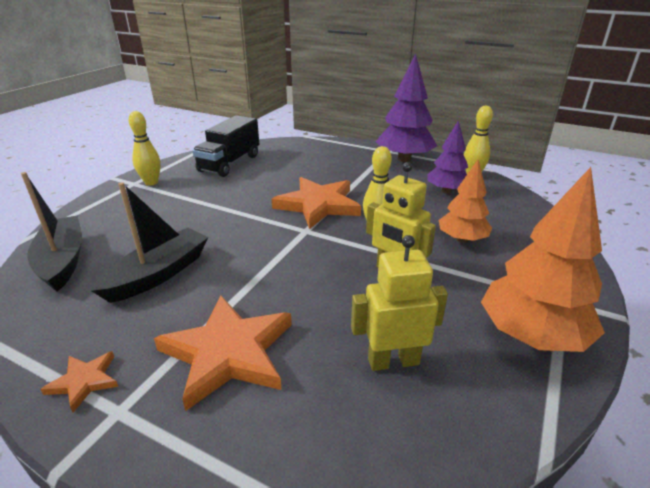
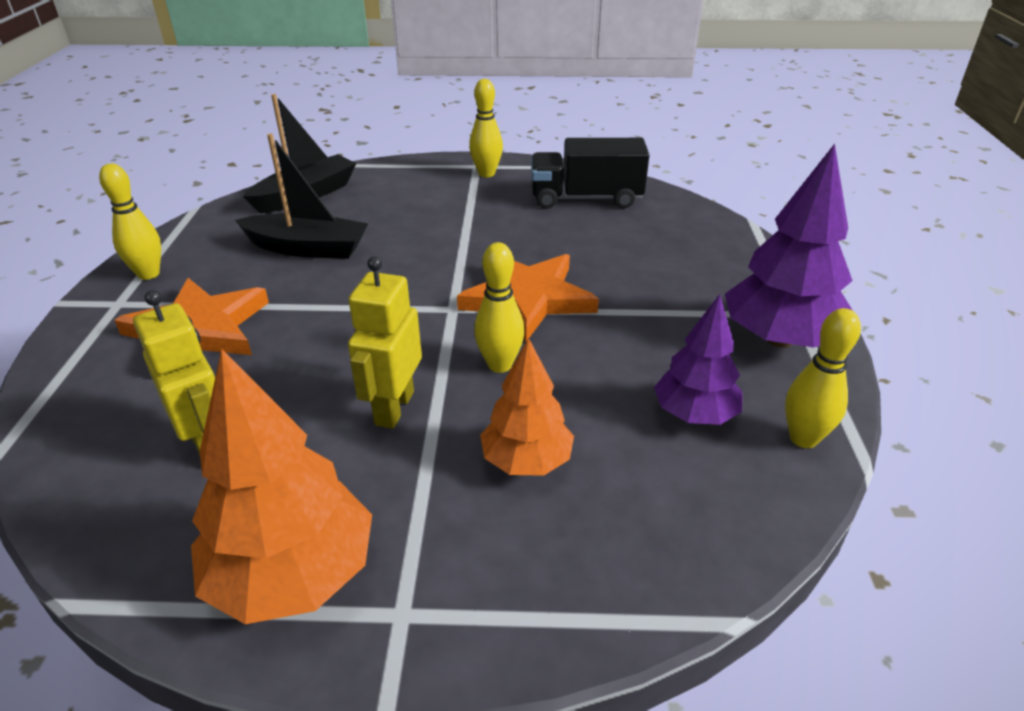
camera: 65 degrees right, 5 degrees up
orange star [40,351,118,412] -> yellow bowling pin [99,164,161,280]

